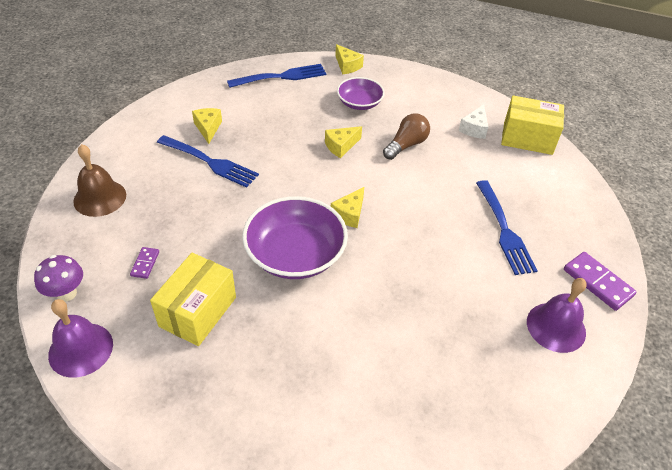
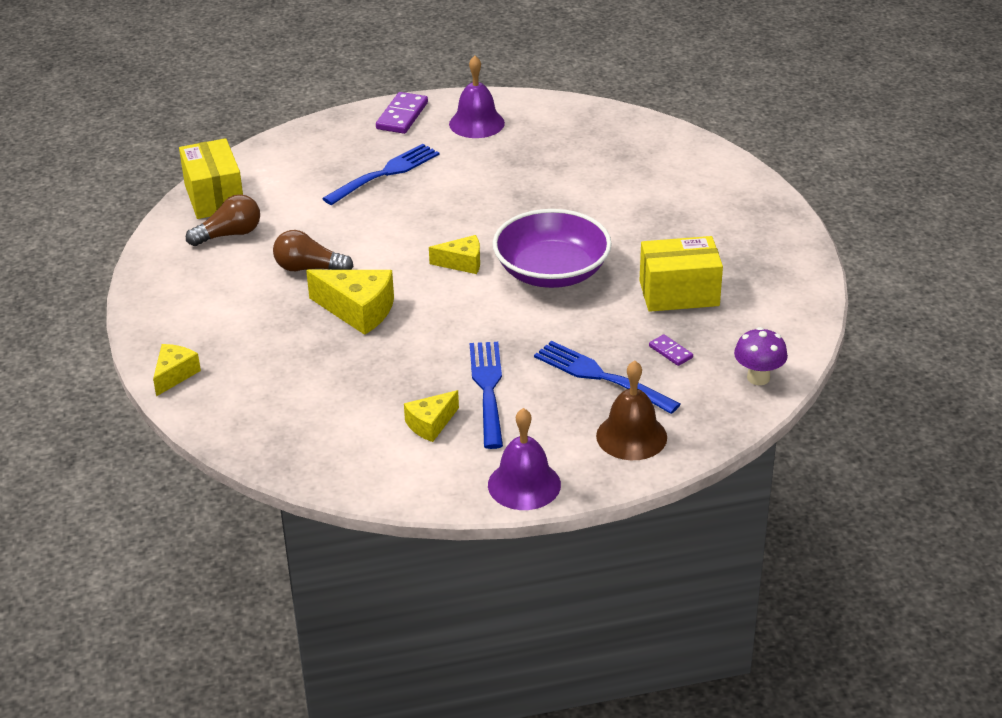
camera: 120 degrees left, 10 degrees down
purple bell [48,299,113,378] -> purple bell moved to [488,408,561,510]
purple domino [130,247,159,279] -> purple domino turned 75 degrees clockwise [649,334,693,366]
blue fork [227,64,326,88] -> blue fork moved to [534,341,680,414]
yellow cheese [325,126,362,158] -> yellow cheese [306,270,394,335], size x1.63
purple bowl [337,77,385,110] -> none
white cheese [459,104,488,139] -> brown light bulb [186,194,260,246]

